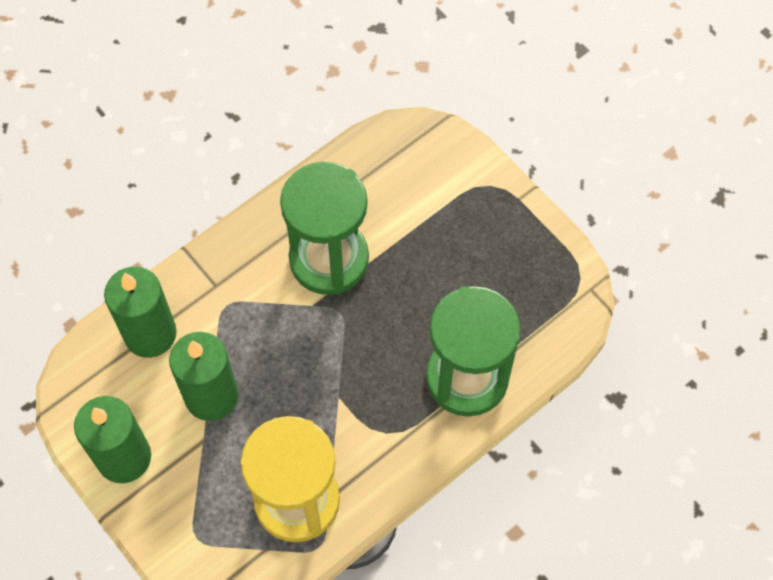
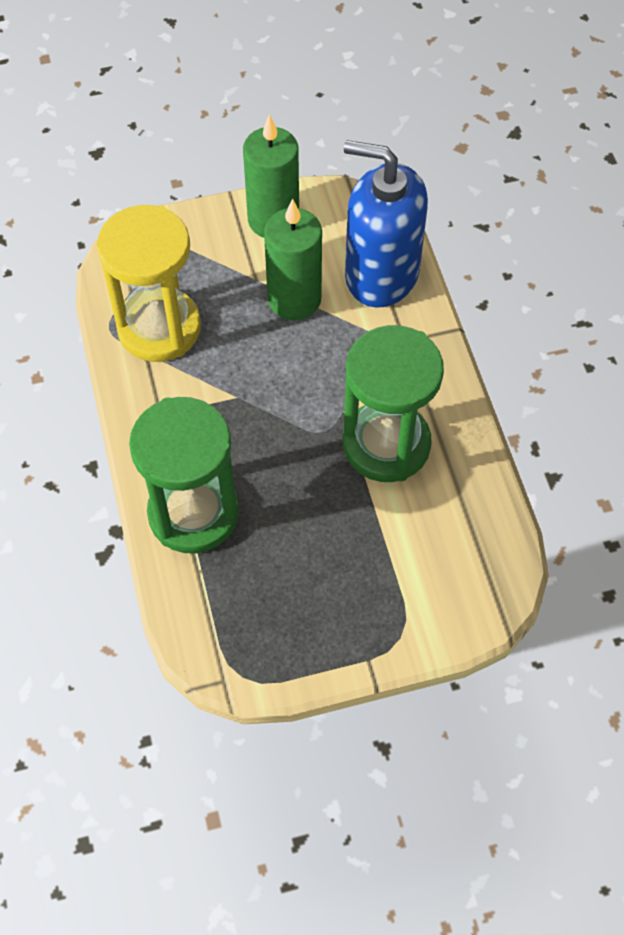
camera: 115 degrees right, 5 degrees down
green candle [104,267,177,358] -> blue soap dispenser [344,140,428,308]

